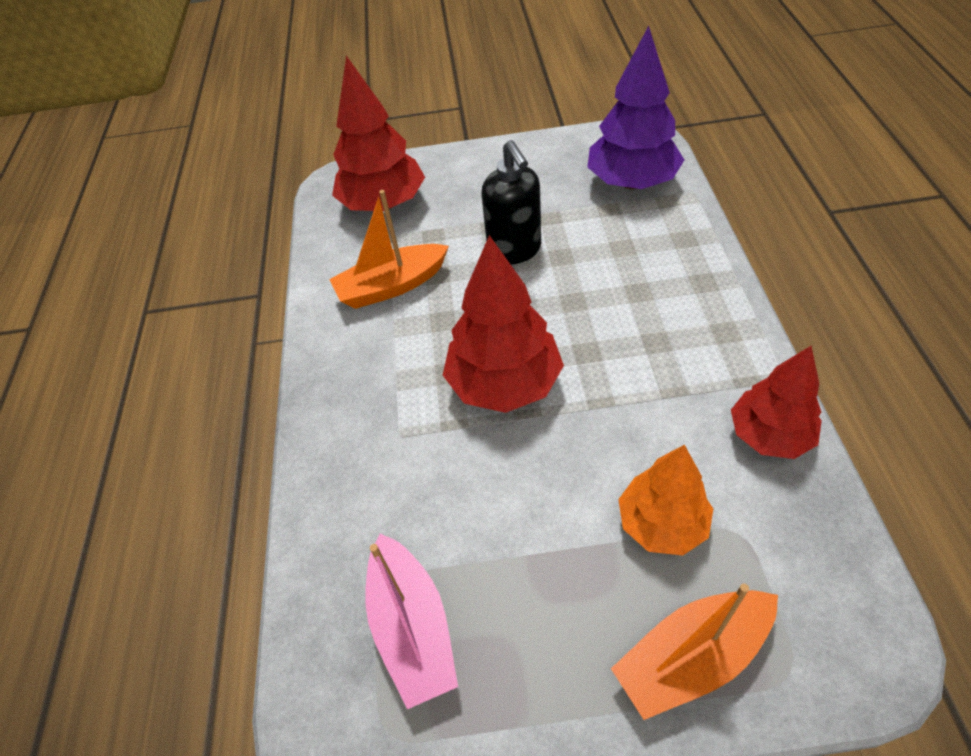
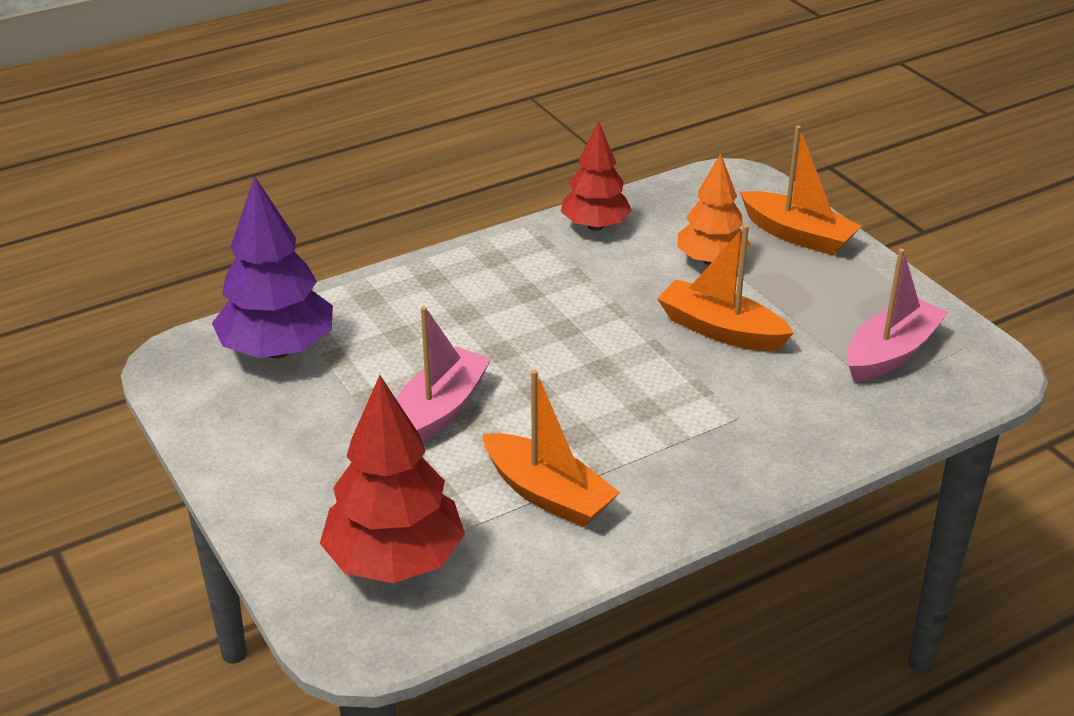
camera: 120 degrees left, 15 degrees down
red tree [443,235,564,413] -> none
black soap dispenser [481,140,541,264] -> pink boat [396,306,491,442]
none -> orange boat [657,225,794,351]

